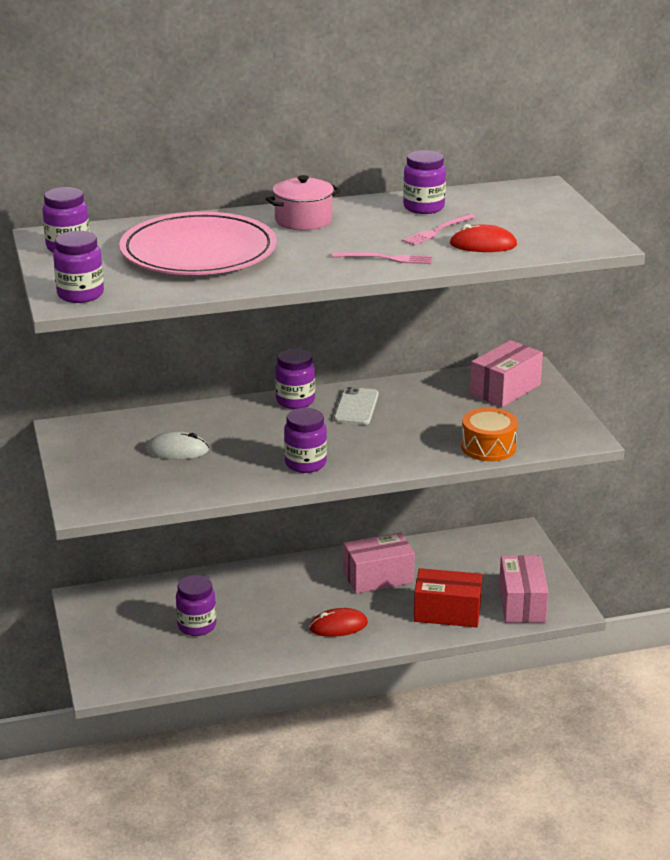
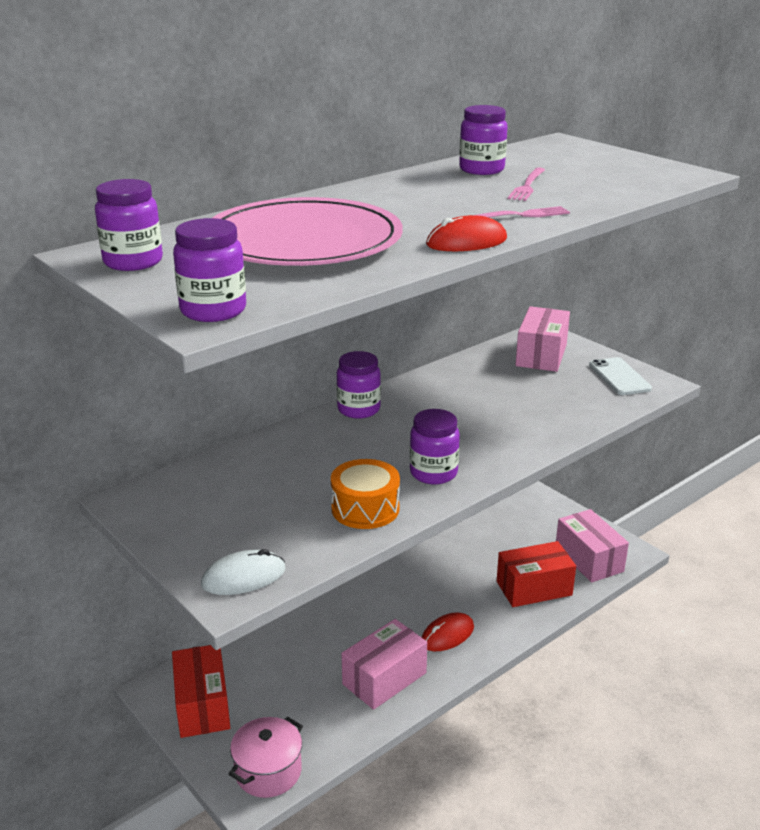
camera: 25 degrees left, 0 degrees up
white mouse [146,431,209,459] -> white mouse moved to [201,549,286,595]
purple jar [176,575,216,636] -> none
pink pot [265,175,341,230] -> pink pot moved to [228,717,303,798]
white phone [334,387,379,425] -> white phone moved to [589,357,652,395]
pink box [343,533,415,594] -> pink box moved to [341,619,427,710]
red mouse [450,224,517,252] -> red mouse moved to [426,215,507,251]
orange drum [461,408,518,461] -> orange drum moved to [331,459,400,529]
none -> red box [172,645,230,738]

